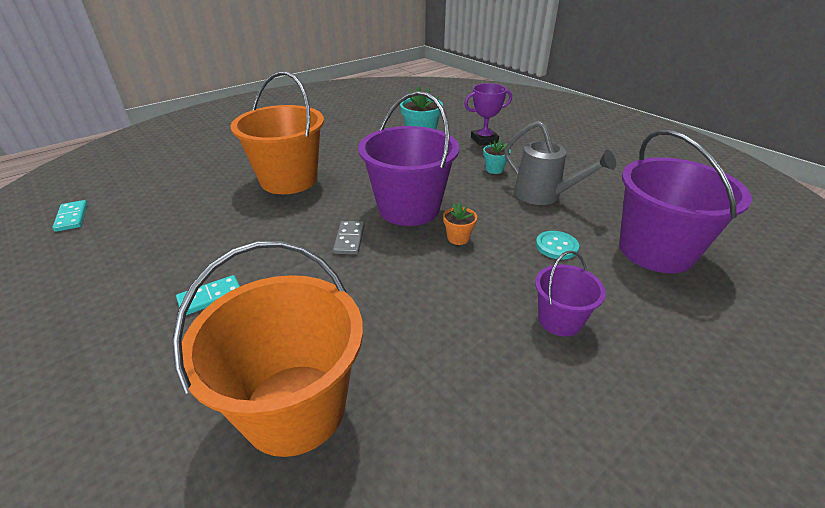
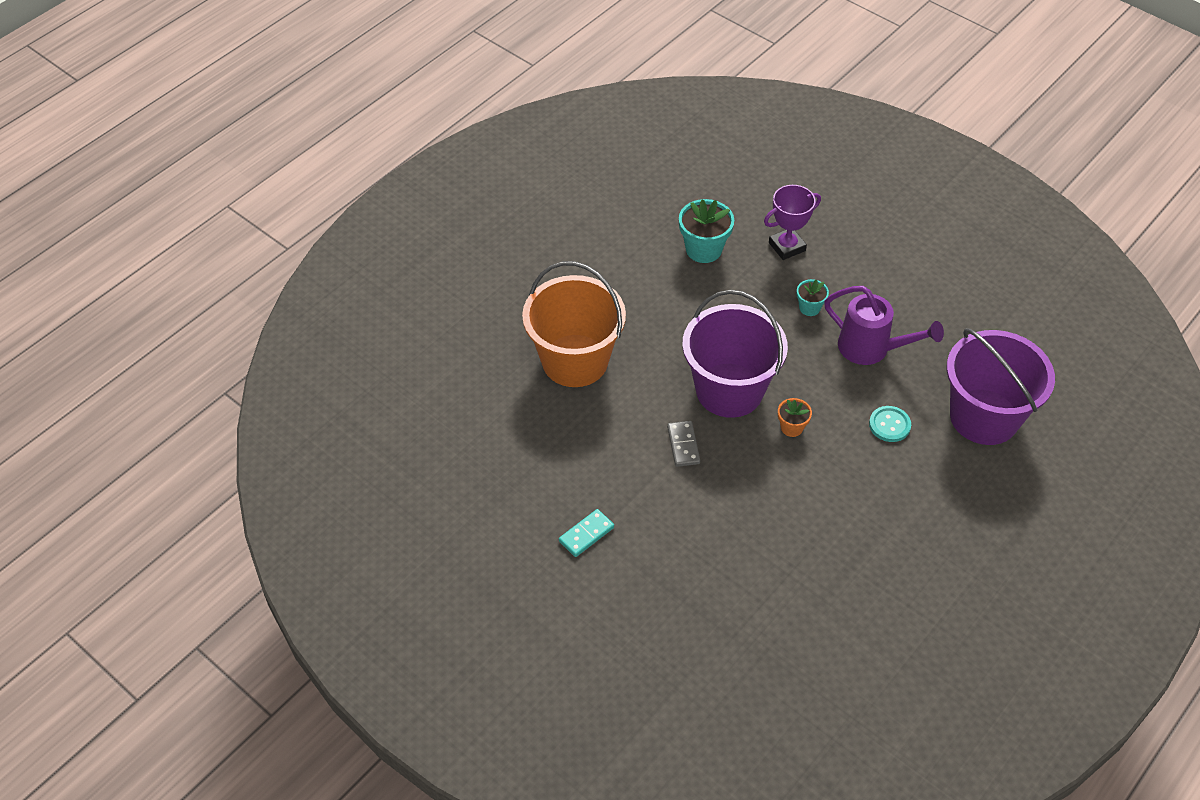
camera: 10 degrees left, 15 degrees up
turquoise domino [53,200,88,232] -> none
orange bucket [172,241,363,457] -> none
grey watering can [504,121,616,205] -> purple watering can [824,286,944,365]
purple bucket [535,251,606,337] -> none

